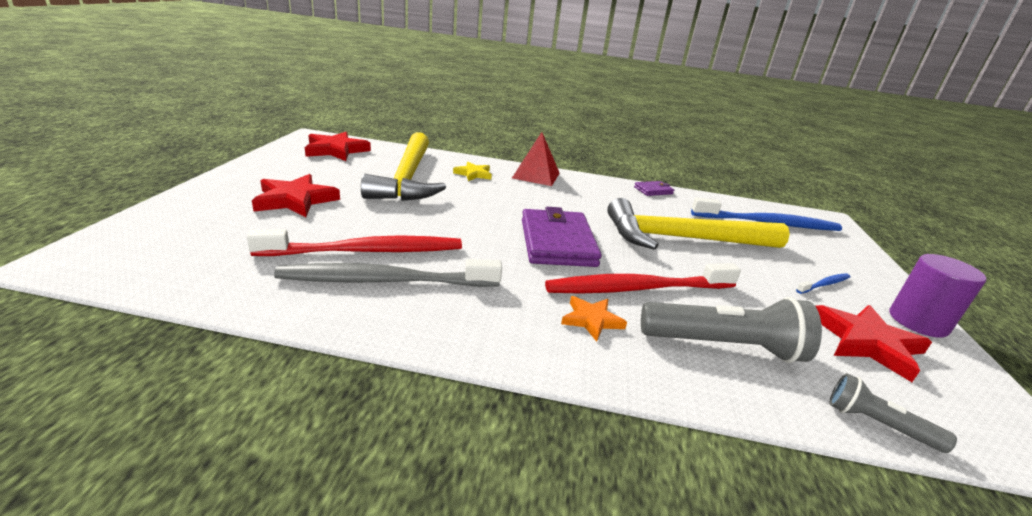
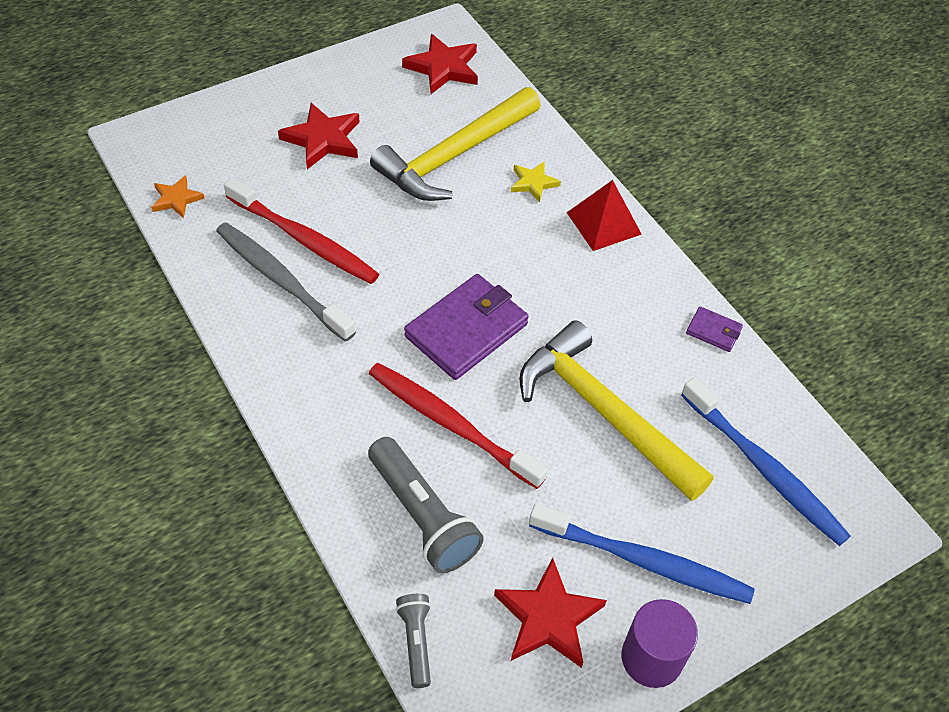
camera: 50 degrees right, 25 degrees up
orange star [561,296,627,342] -> orange star moved to [151,175,204,218]
blue toothbrush [796,273,850,294] -> blue toothbrush [529,503,755,604], size x2.23

